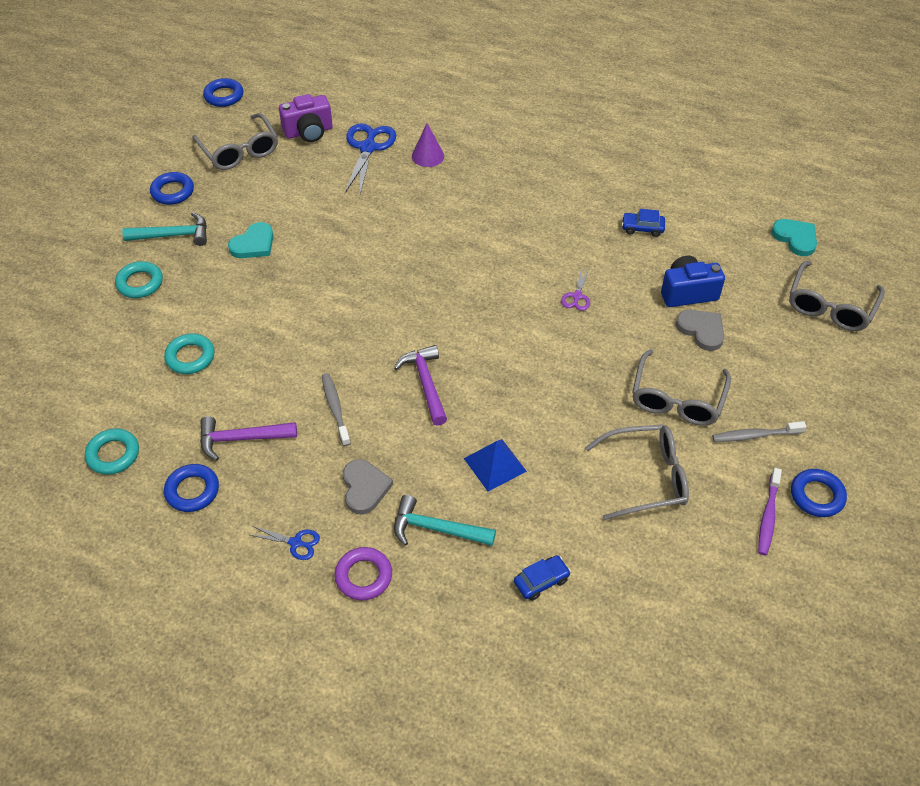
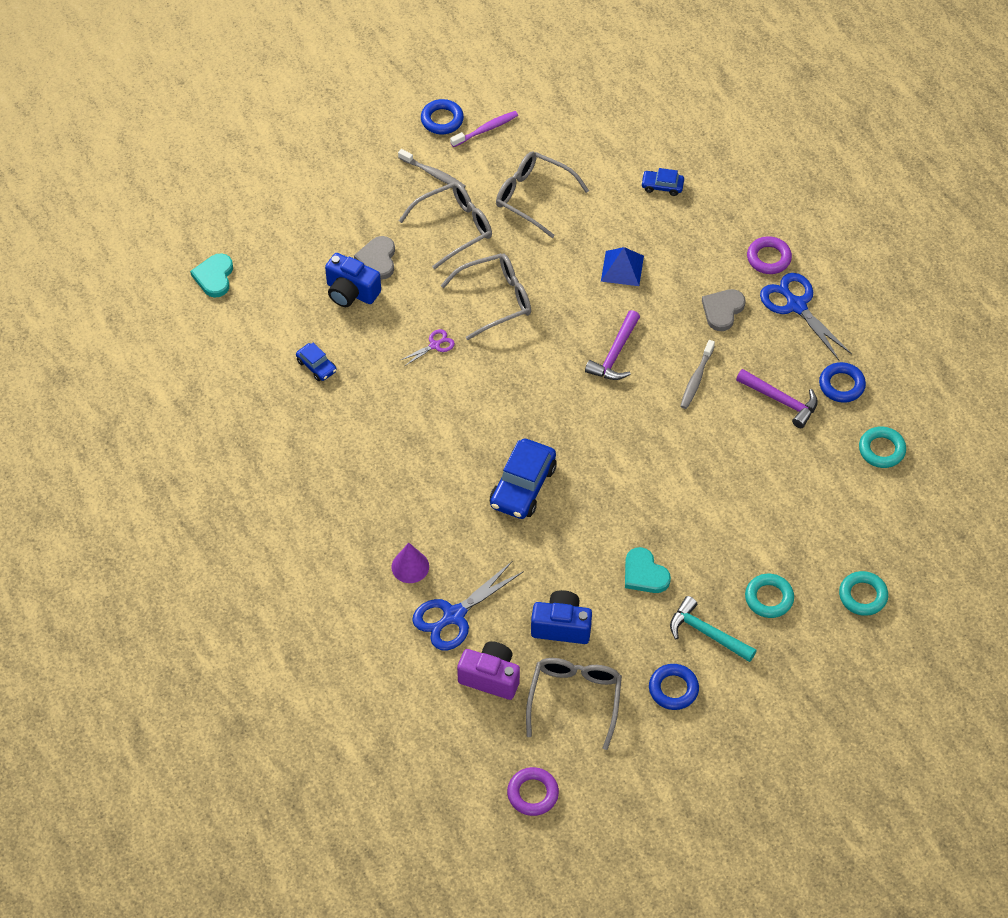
camera: 140 degrees left, 5 degrees up
turquoise ring [164,333,215,374] -> turquoise ring moved to [839,571,888,616]
blue ring [203,78,243,107] -> purple ring [507,767,559,816]
turquoise heart [228,222,273,258] -> turquoise heart turned 120 degrees counterclockwise [625,547,671,593]
blue scissors [250,526,320,560] -> blue scissors [760,273,852,360], size x1.97
turquoise hammer [394,495,496,546] -> none
grey glasses [789,261,885,331] -> grey glasses moved to [440,253,531,340]
none -> blue car [490,439,557,519]
none -> blue camera [531,590,592,644]

